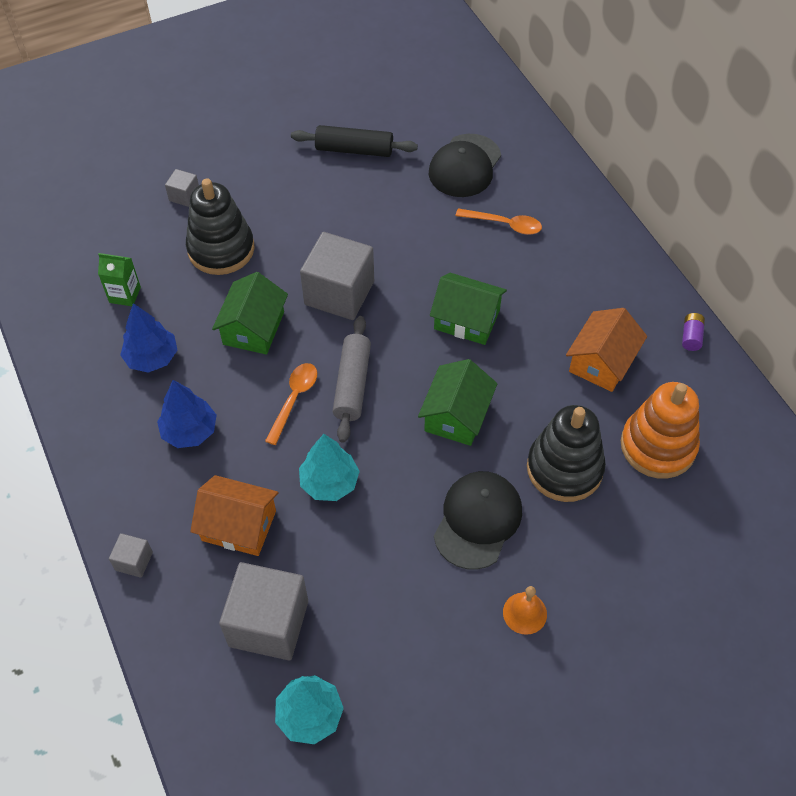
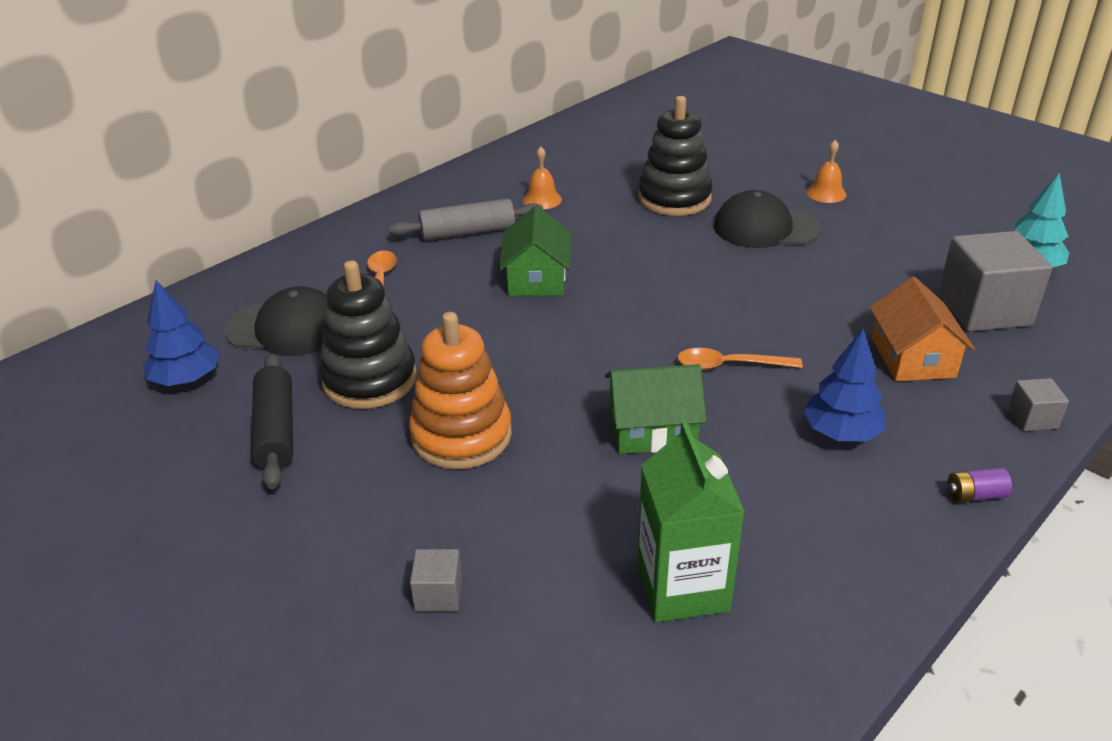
camera: 110 degrees left, 20 degrees down
green carton [98,253,141,306] -> green carton [637,421,745,622], size x1.75
blue tree [120,303,177,373] -> blue tree moved to [143,280,220,386]
black stacking toy [186,179,255,275] -> black stacking toy moved to [319,260,417,409]
turquoise tree [299,434,360,501] -> none
grey cube [300,232,374,320] -> none
grey rolling pin [332,316,371,443] -> grey rolling pin moved to [388,198,543,241]
green house [418,359,497,446] -> none
orange house [566,308,647,392] -> orange bell [523,146,562,209]
orange stacking toy [621,382,700,479] -> orange stacking toy moved to [409,312,512,469]
purple battery [682,313,705,351] -> purple battery moved to [948,467,1012,503]

